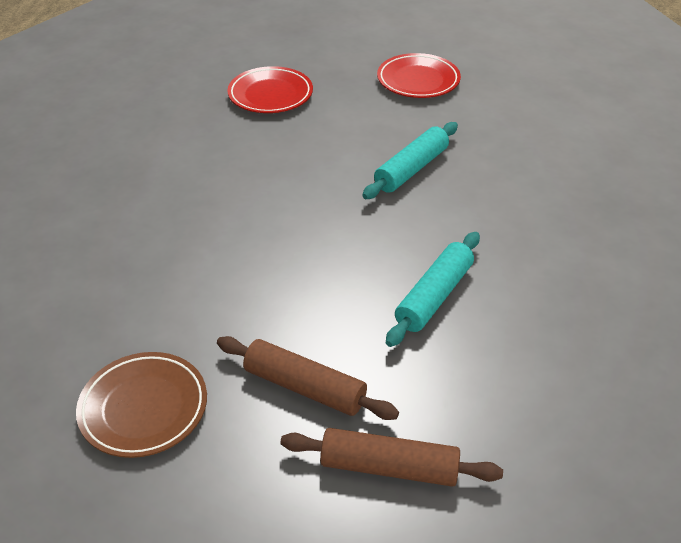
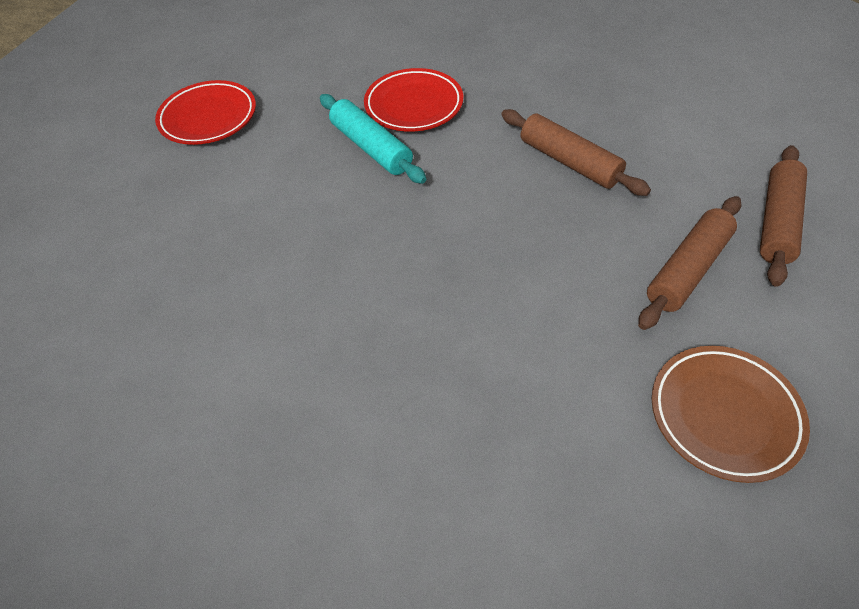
camera: 75 degrees left, 10 degrees up
red plate [227,66,313,113] -> red plate moved to [364,68,463,132]
turquoise rolling pin [386,232,480,347] -> brown rolling pin [501,109,651,196]

